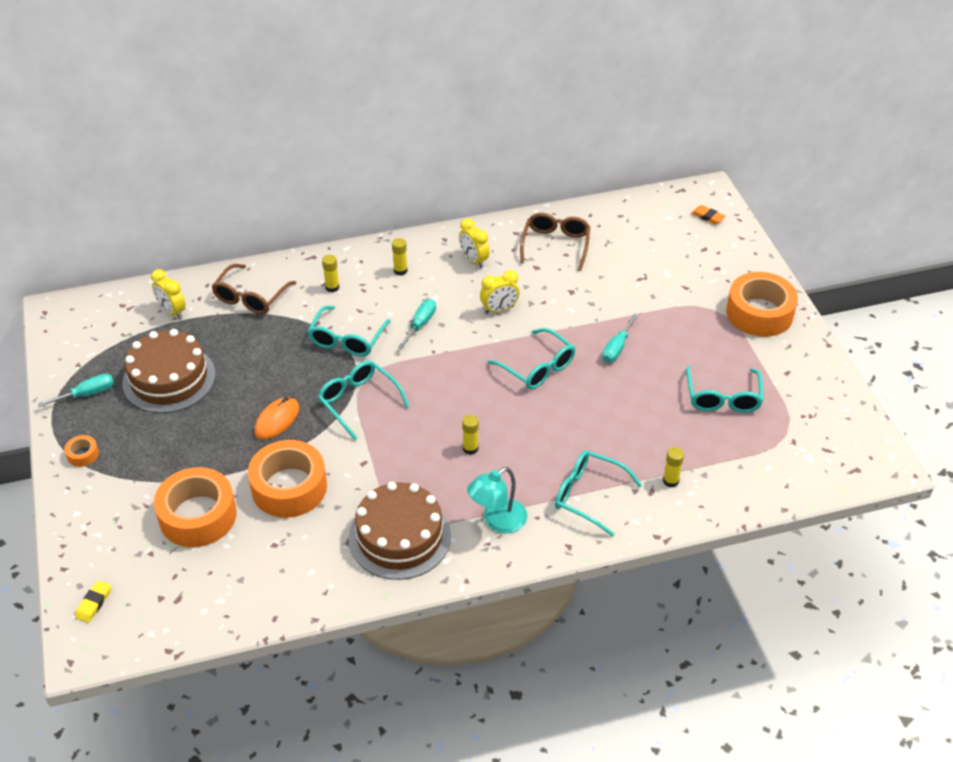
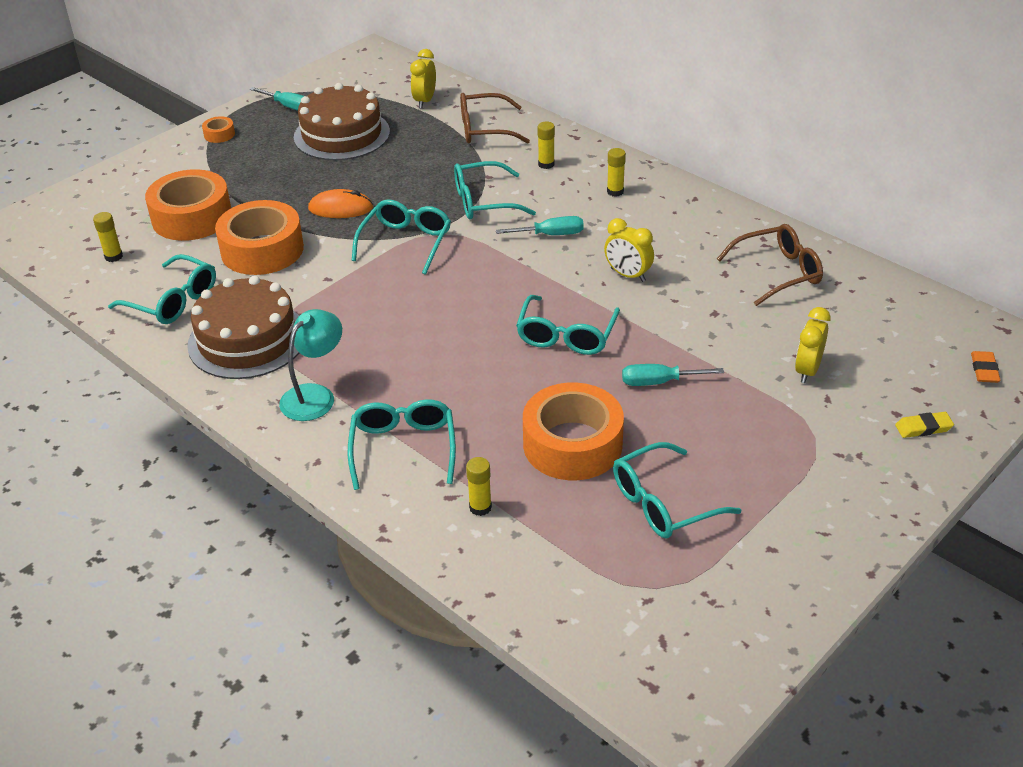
camera: 60 degrees right, 5 degrees down
yellow eraser [75,580,111,623] -> yellow eraser moved to [895,412,954,438]
yellow clock [459,218,490,268] -> yellow clock moved to [795,307,831,383]
yellow glue stick [462,415,479,455] -> yellow glue stick moved to [93,212,123,262]
turquoise lamp [467,467,527,533] -> turquoise lamp turned 105 degrees clockwise [279,309,342,421]
orange tape [726,272,798,337] -> orange tape moved to [523,382,624,480]
none -> turquoise glasses [108,254,216,324]

